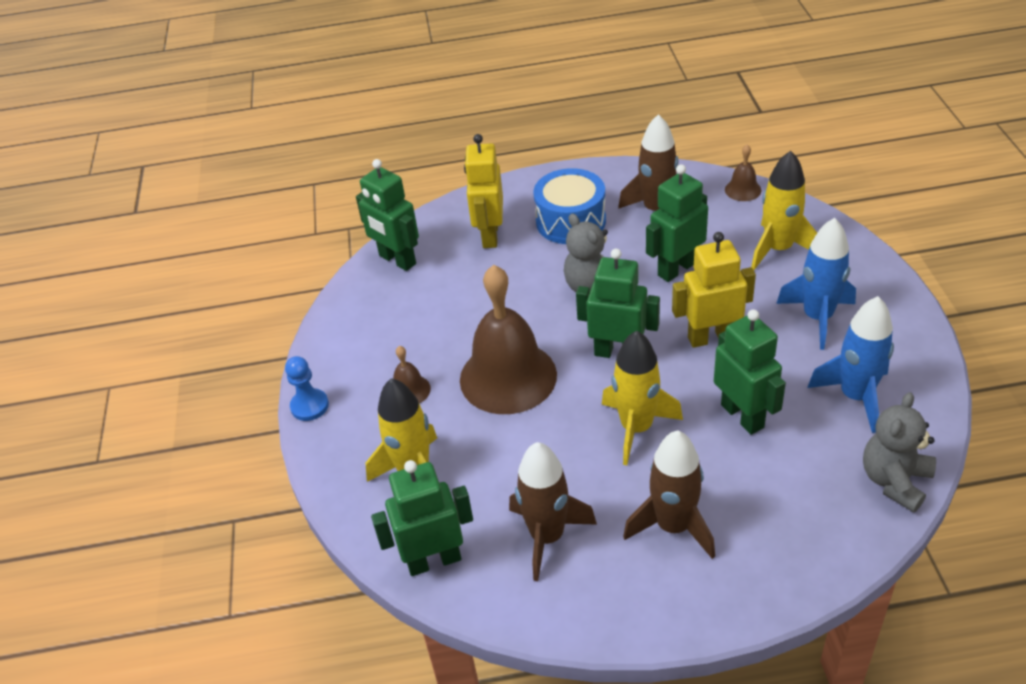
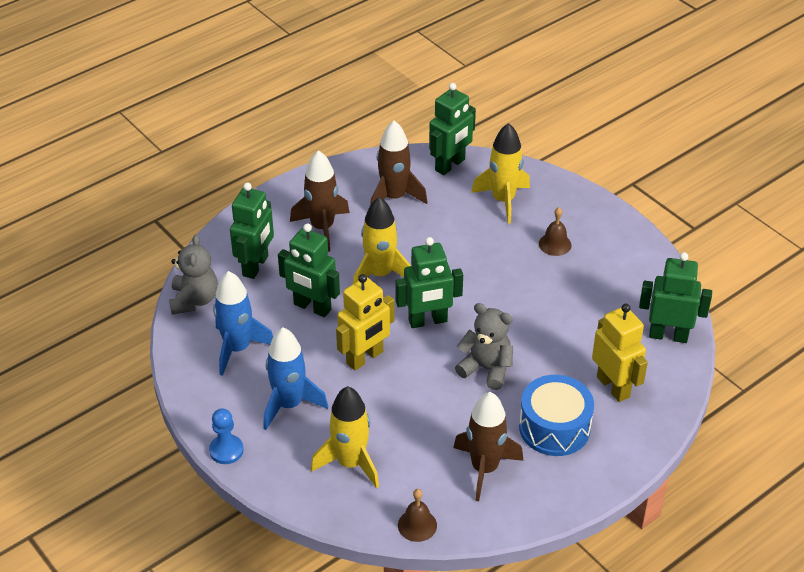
camera: 145 degrees right, 0 degrees up
blue pawn [285,356,329,421] -> blue pawn moved to [209,408,244,464]
brown bell [460,265,557,414] -> none
green robot [646,164,708,282] -> green robot moved to [230,182,274,279]

